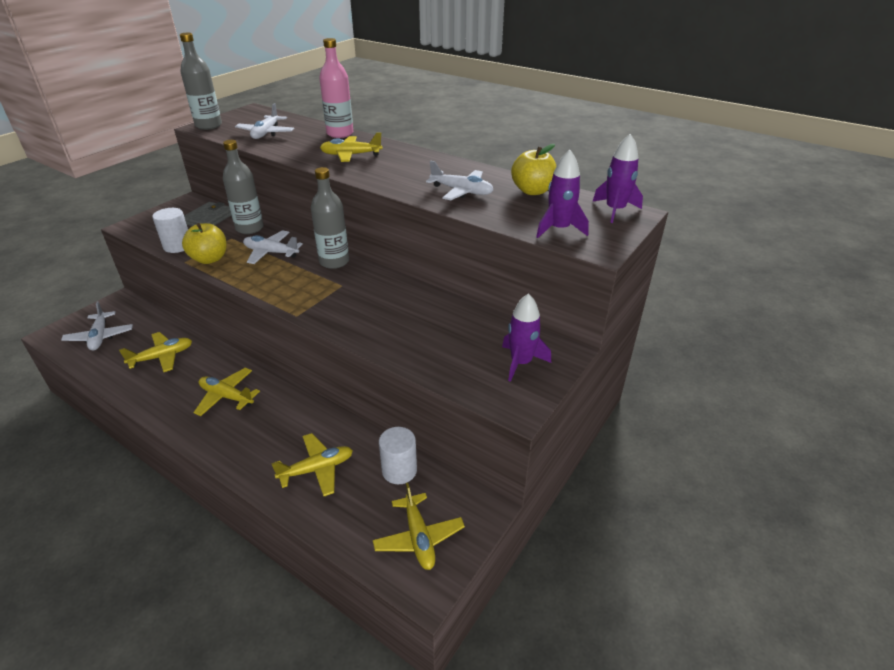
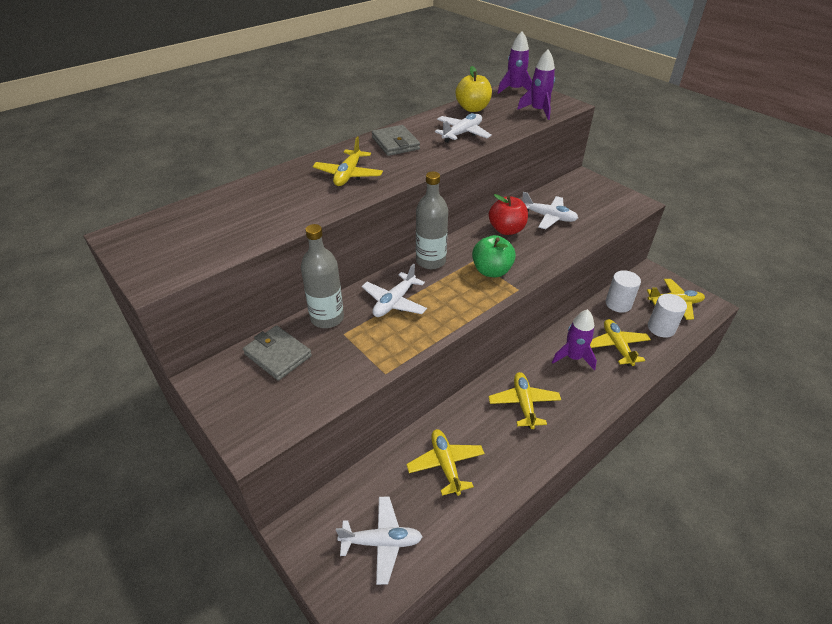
camera: 75 degrees left, 5 degrees up
white cylinder [152,208,188,253] -> white cylinder moved to [648,294,687,338]
grey bottle [180,33,222,130] -> none
yellow apple [182,223,226,264] -> none
yellow plane [193,368,260,416] -> yellow plane turned 135 degrees clockwise [488,372,561,429]
white plane [235,103,294,139] -> white plane moved to [523,192,578,229]
pink bottle [319,38,353,138] -> none
purple rocket [502,293,551,382] -> purple rocket moved to [552,309,597,370]
none -> grey wallet [372,125,420,156]
none -> green apple [472,235,516,277]
none -> red apple [489,194,528,235]

